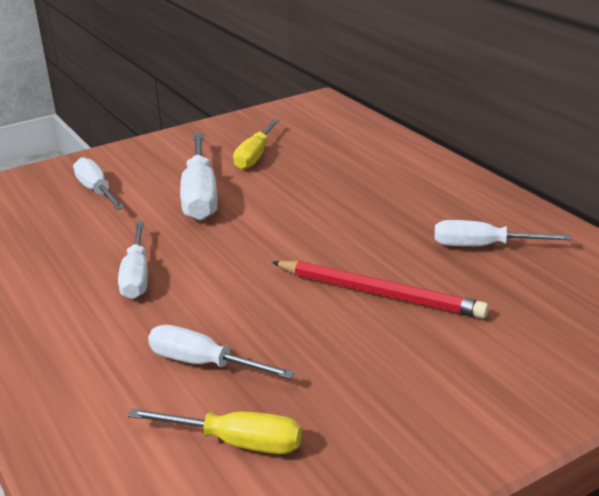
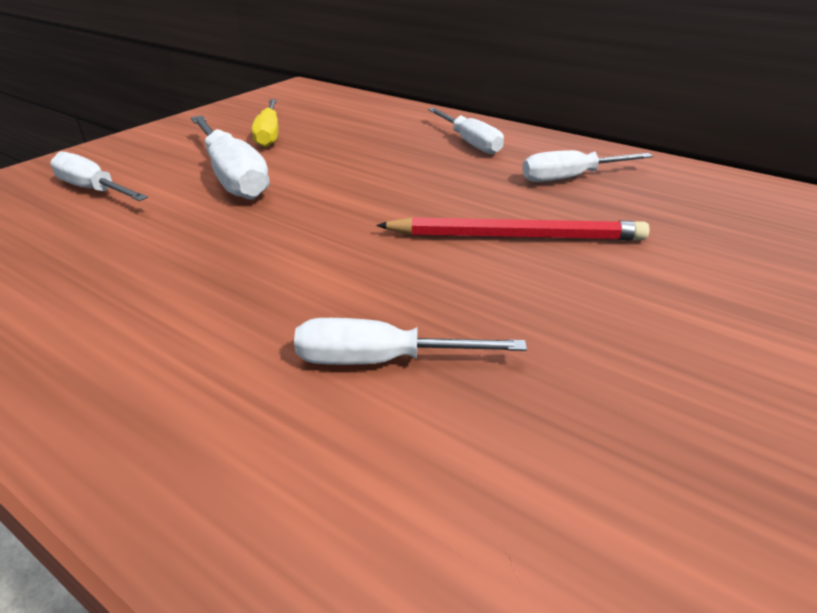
camera: 25 degrees left, 5 degrees up
white screwdriver [118,222,148,299] -> white screwdriver moved to [428,108,504,154]
yellow screwdriver [128,408,302,454] -> none

